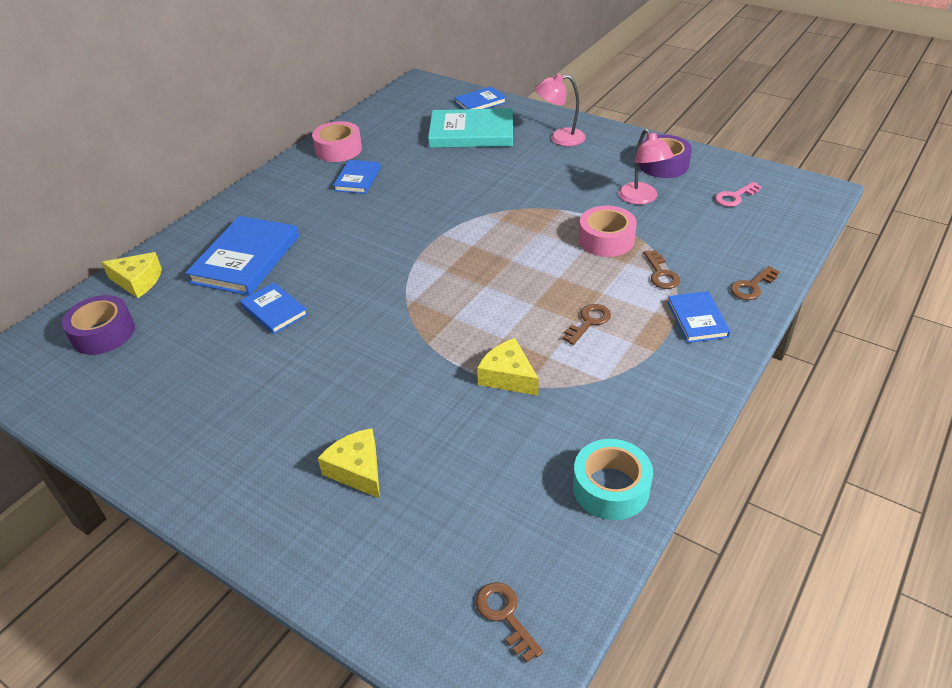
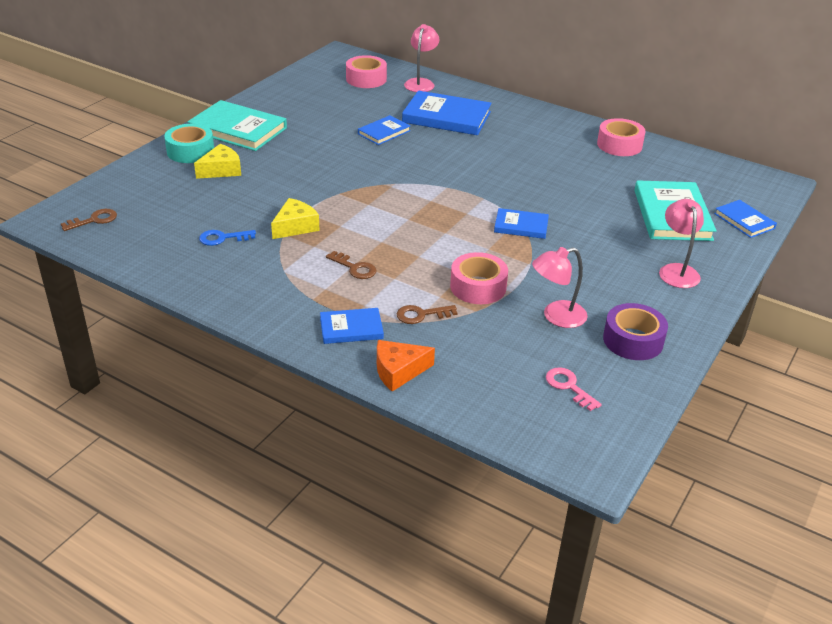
camera: 85 degrees right, 5 degrees down
purple tape [62,295,135,355] -> pink tape [346,55,387,88]
yellow cheese [101,252,162,298] -> pink lamp [404,24,439,92]
blue book [333,160,381,194] -> blue book moved to [494,208,549,239]
turquoise tape [573,439,653,520] -> turquoise tape moved to [164,124,214,163]
brown key [730,266,780,300] -> orange cheese [377,340,435,392]
none -> turquoise book [187,100,287,151]
none -> blue key [199,230,256,246]

